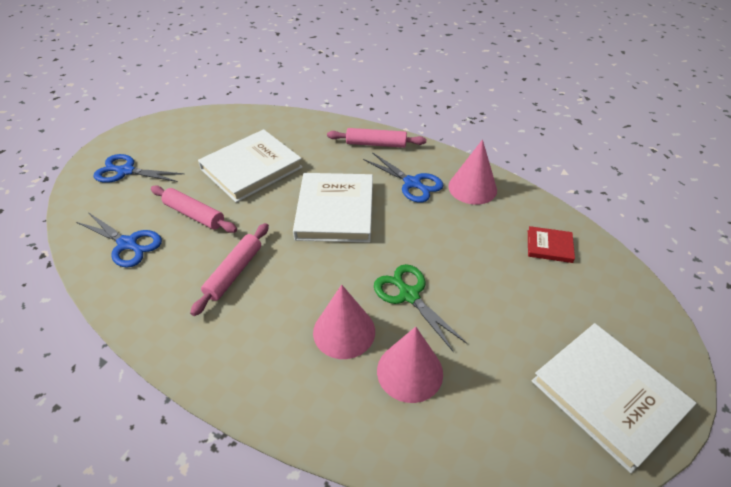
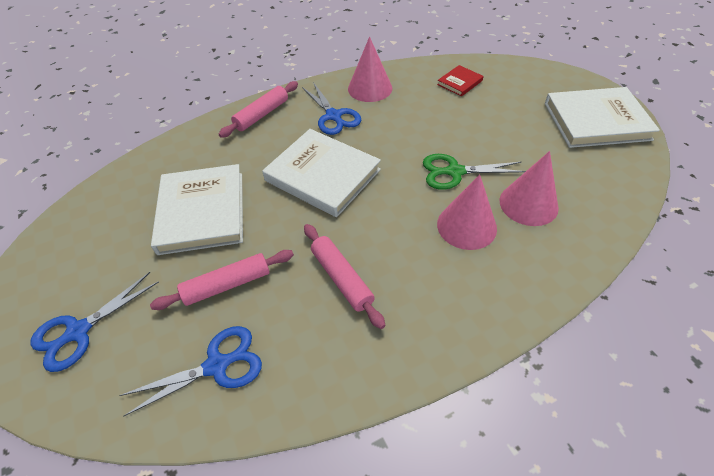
camera: 55 degrees left, 5 degrees up
blue scissors [363,152,444,203] -> blue scissors turned 75 degrees clockwise [302,82,361,135]

